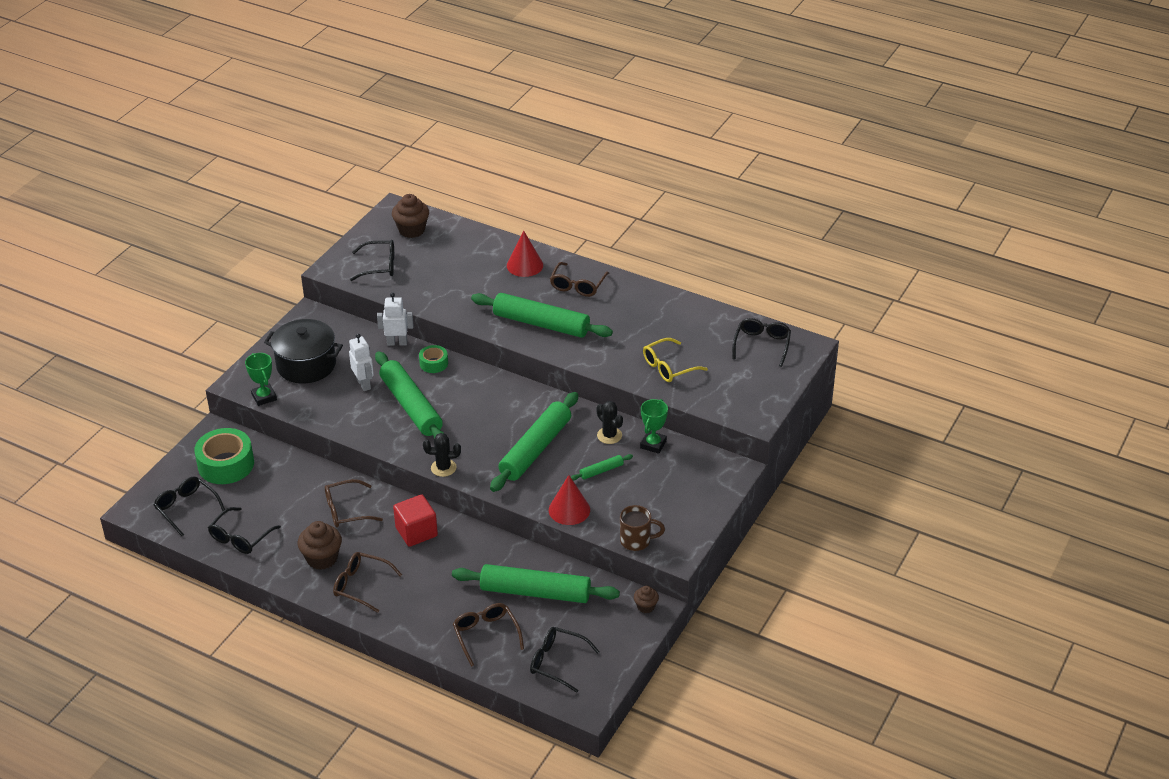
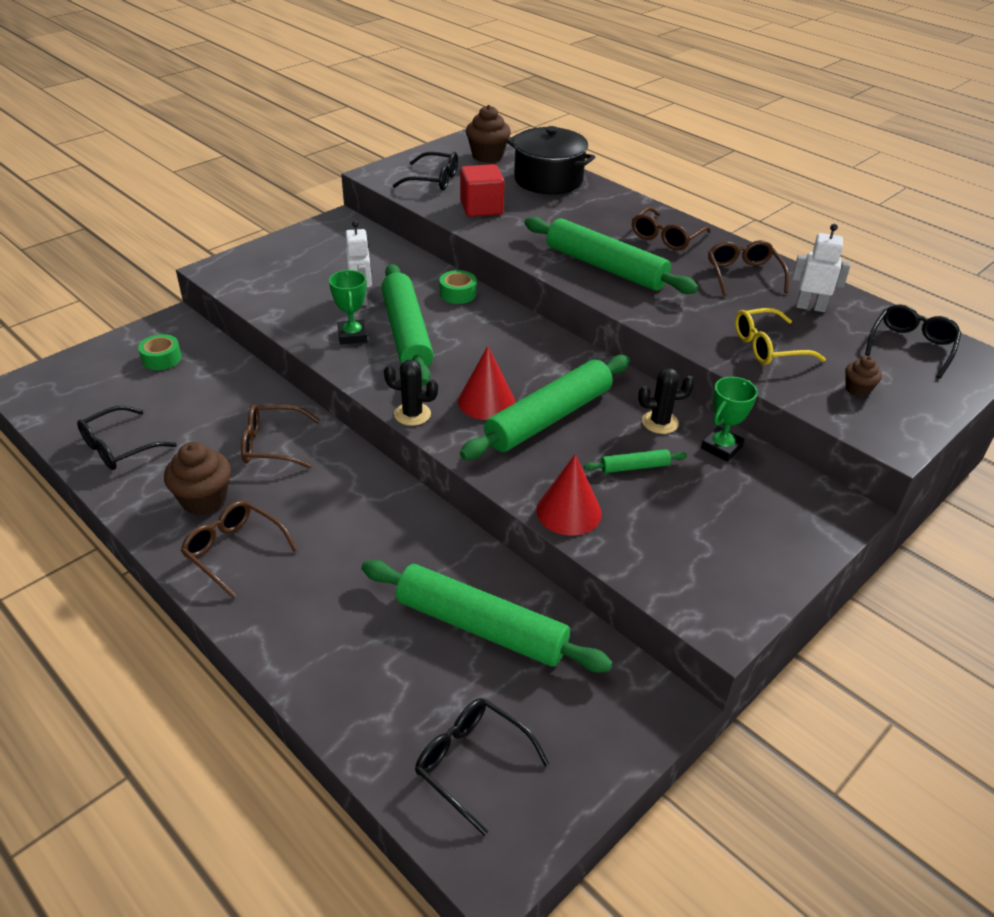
camera: 15 degrees right, 0 degrees up
black glasses [154,476,225,536] -> none
green tape [194,428,254,484] -> green tape [138,334,182,370], size x0.53
green trophy [245,353,277,406] -> green trophy moved to [329,270,367,344]
black pot [264,319,343,383] -> black pot moved to [507,126,595,194]
white robot [377,293,414,346] -> white robot moved to [792,224,850,312]
red cube [393,495,438,547] -> red cube moved to [460,164,504,217]
brown glasses [453,603,524,667] -> brown glasses moved to [708,240,789,296]
red cone [507,231,543,277] -> red cone moved to [458,346,515,420]
black cactus [596,401,623,444] -> black cactus turned 75 degrees counterclockwise [638,368,695,434]
brown mug [620,505,665,551] -> none
brown cupcake [634,586,659,613] -> brown cupcake moved to [845,356,882,397]

